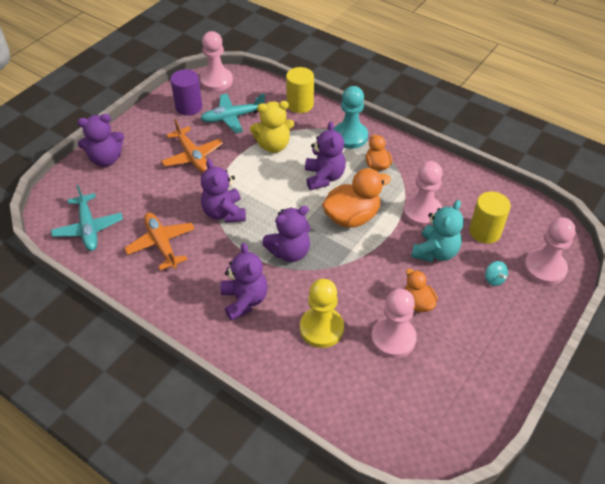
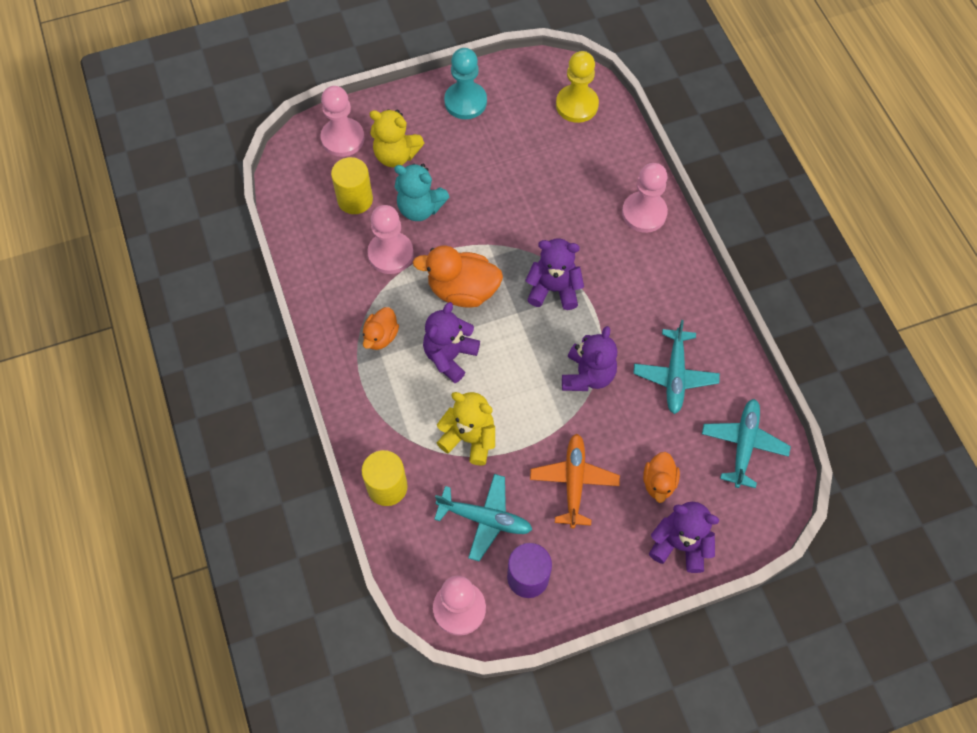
camera: 145 degrees left, 15 degrees up
orange plane [124,212,195,270] -> turquoise plane [633,320,720,414]
purple teddy bear [221,243,268,321] -> none
yellow pawn [300,279,344,348] -> yellow pawn moved to [556,51,599,123]
turquoise pawn [334,86,368,149] -> turquoise pawn moved to [444,48,487,119]
pink pawn [371,289,417,358] -> pink pawn moved to [622,163,668,233]
orange duck [405,269,438,312] -> orange duck moved to [643,452,680,503]
turquoise teddy bear [411,200,464,262] -> turquoise teddy bear turned 135 degrees counterclockwise [394,163,449,221]
turquoise spinning top [485,261,508,286] -> yellow teddy bear [370,109,424,167]

